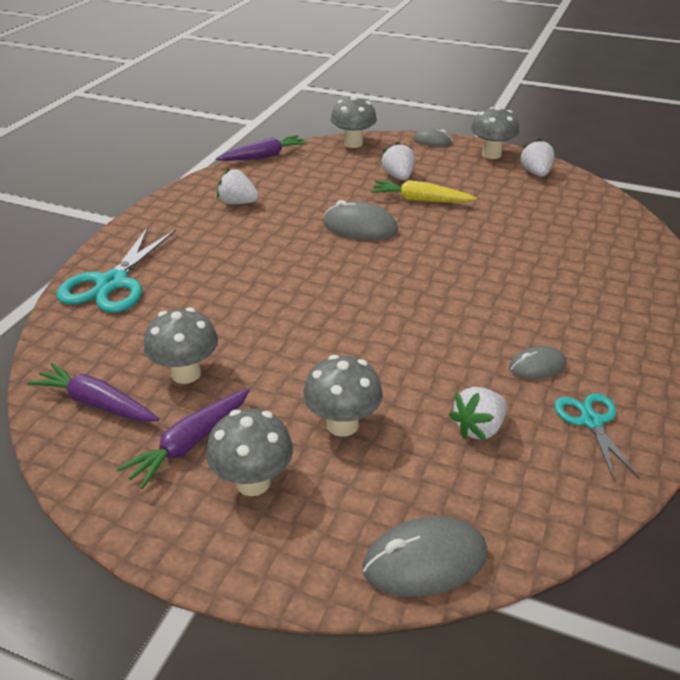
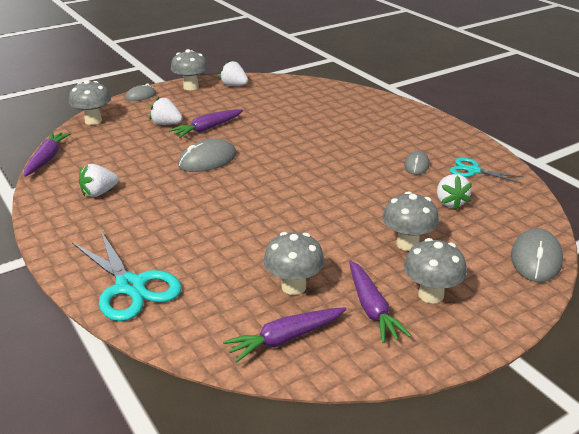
camera: 55 degrees left, 5 degrees down
yellow carrot [371,180,477,203] -> purple carrot [169,109,243,138]

